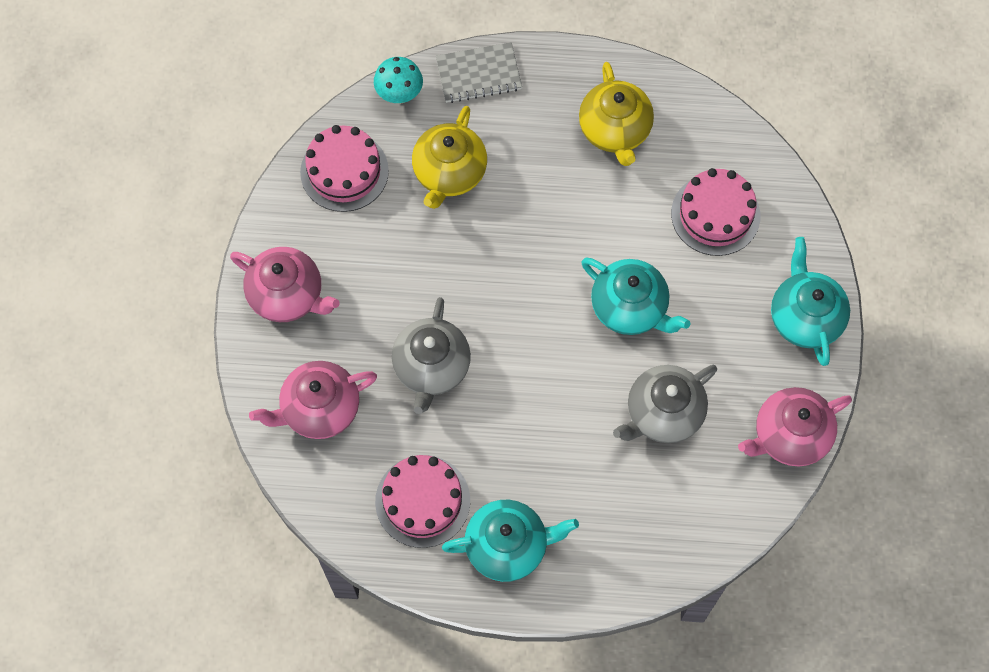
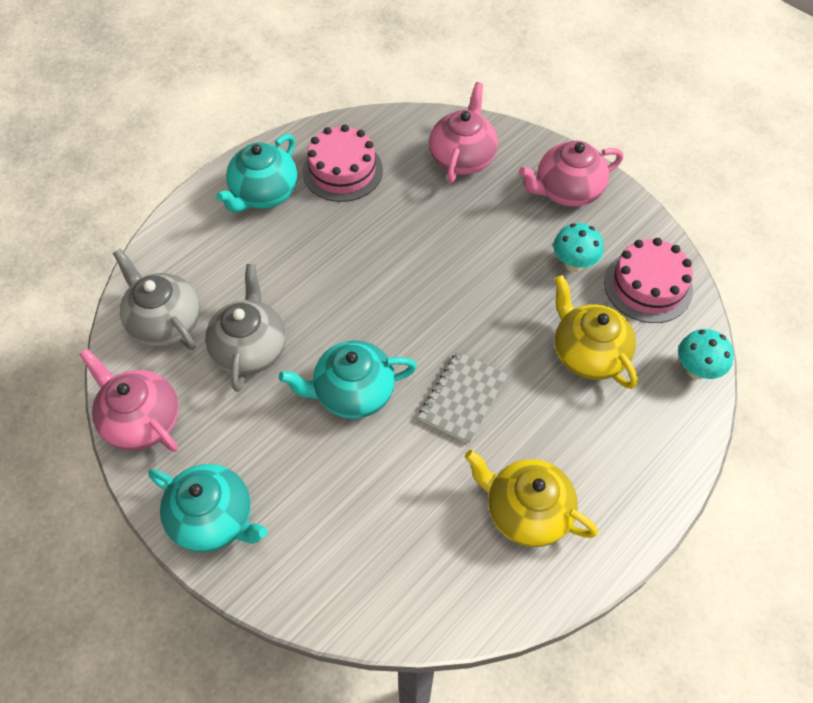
camera: 130 degrees right, 10 degrees down
grey teapot [392,297,471,414] -> grey teapot moved to [113,249,200,350]
grey notebook [436,42,522,103] -> grey notebook moved to [418,351,508,444]
pink cake [671,168,760,256] -> none
pink teapot [738,387,852,466] -> pink teapot turned 60 degrees counterclockwise [79,349,179,452]
none -> turquoise mushroom [553,223,603,272]

